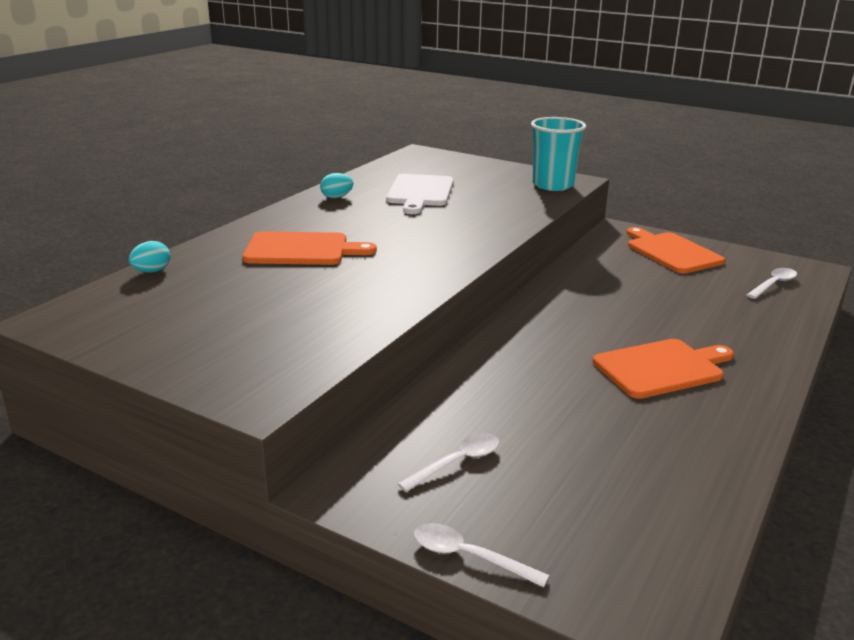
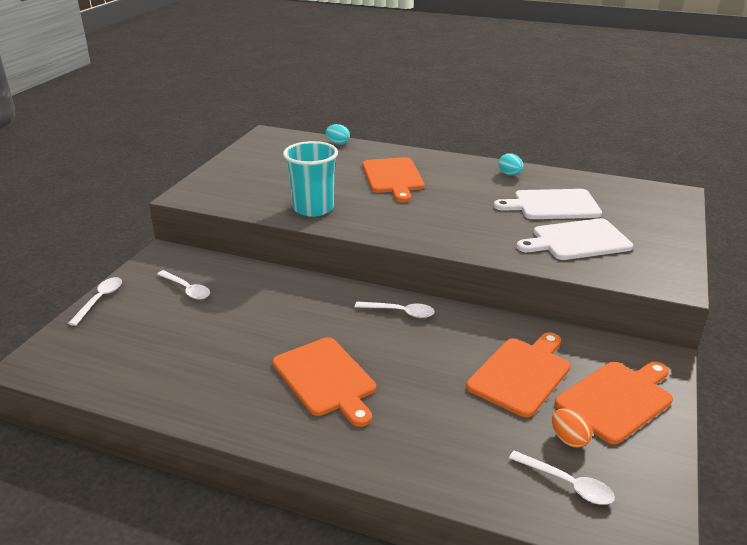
camera: 80 degrees right, 5 degrees up
turquoise cup [531,117,586,191] -> turquoise cup moved to [283,141,338,217]
none -> white spoon [355,302,435,318]
none -> orange cutting board [466,332,571,417]
none -> white cutting board [517,218,633,260]
none -> orange egg [552,408,593,448]

